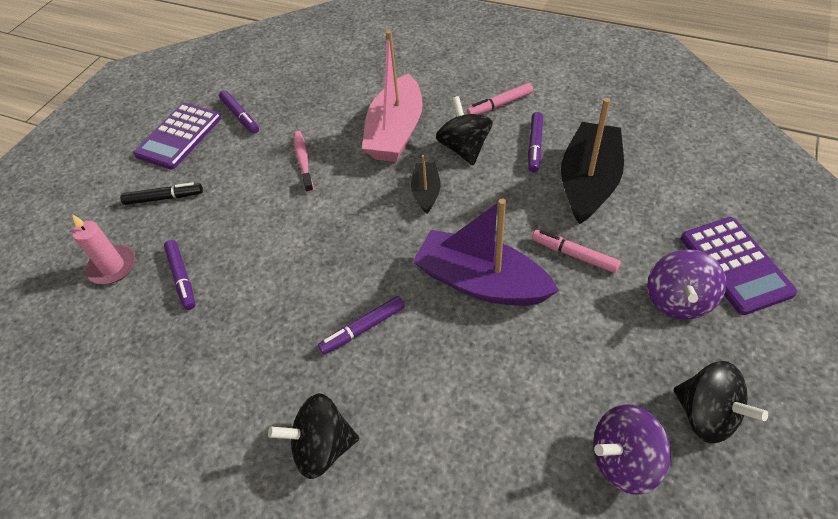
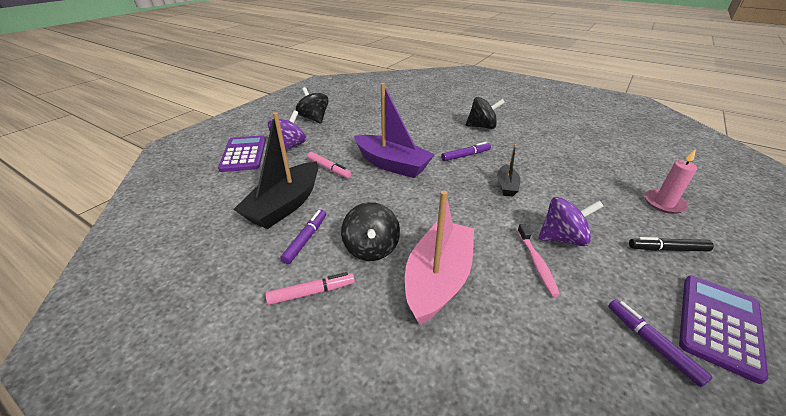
camera: 175 degrees left, 15 degrees down
purple marker [164,240,196,310] -> none
black boat [411,155,441,214] -> black boat moved to [497,144,520,197]
purple spinning top [593,404,671,495] -> purple spinning top moved to [538,197,604,246]

